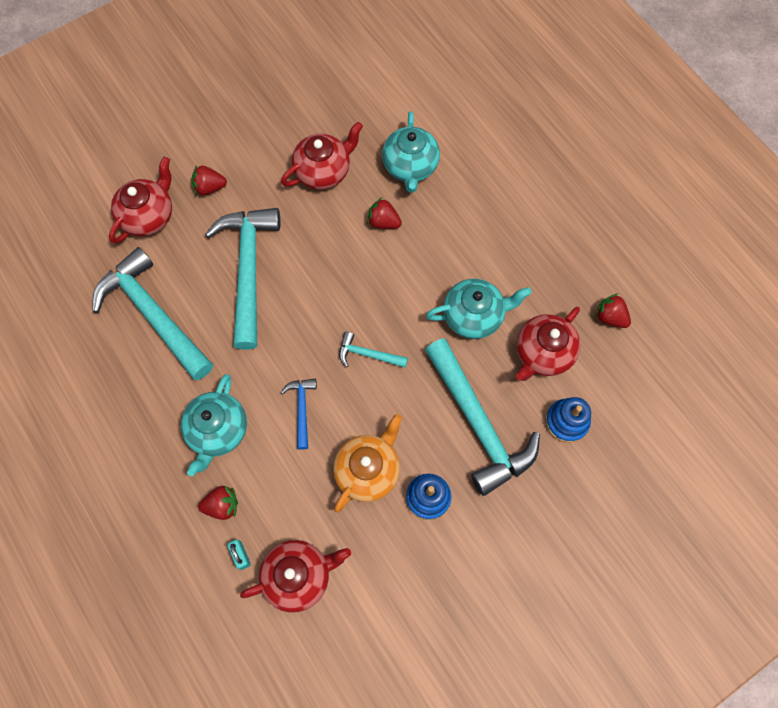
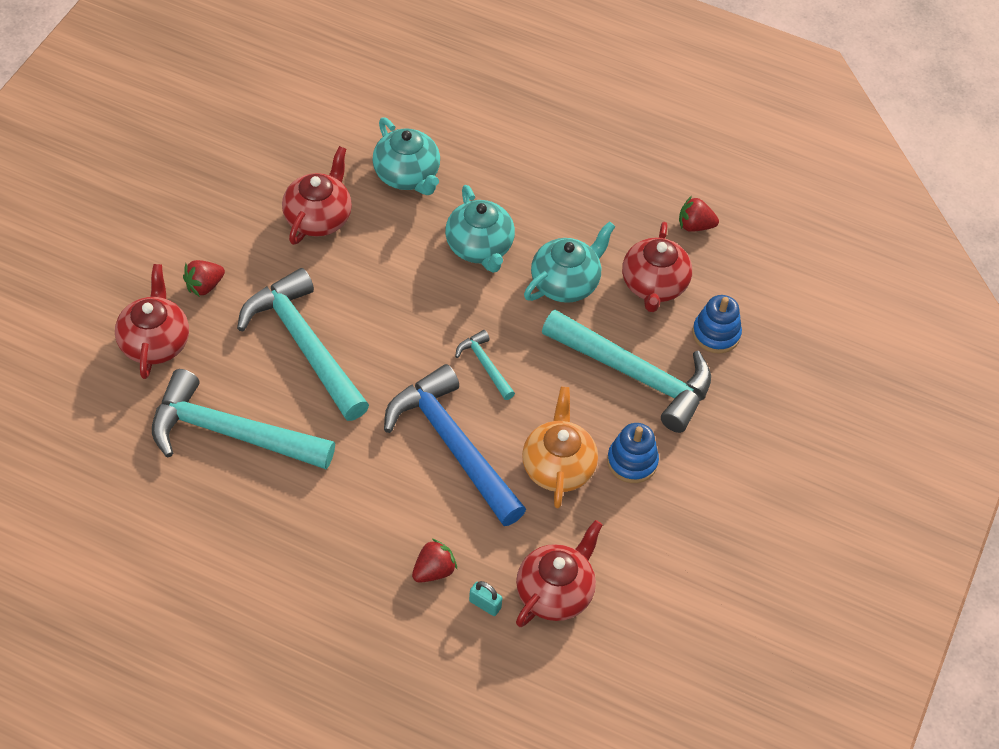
camera: 35 degrees left, 15 degrees down
turquoise teapot [181,374,247,476] -> turquoise teapot moved to [445,185,515,273]
blue hammer [281,379,317,450] -> blue hammer [384,364,526,526], size x2.20
turquoise hammer [339,332,408,368] -> turquoise hammer turned 75 degrees clockwise [455,330,515,400]
red strawberry [367,197,402,229] -> none

